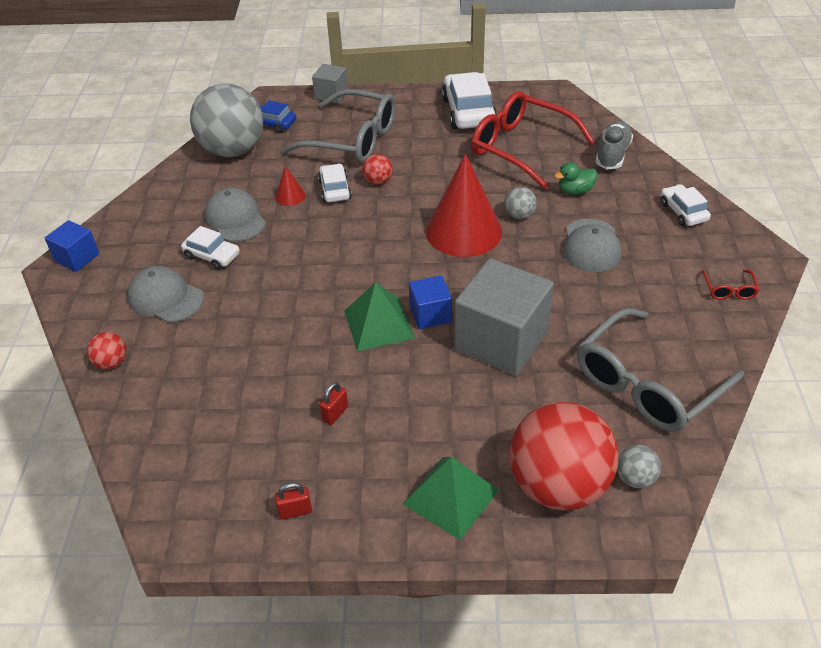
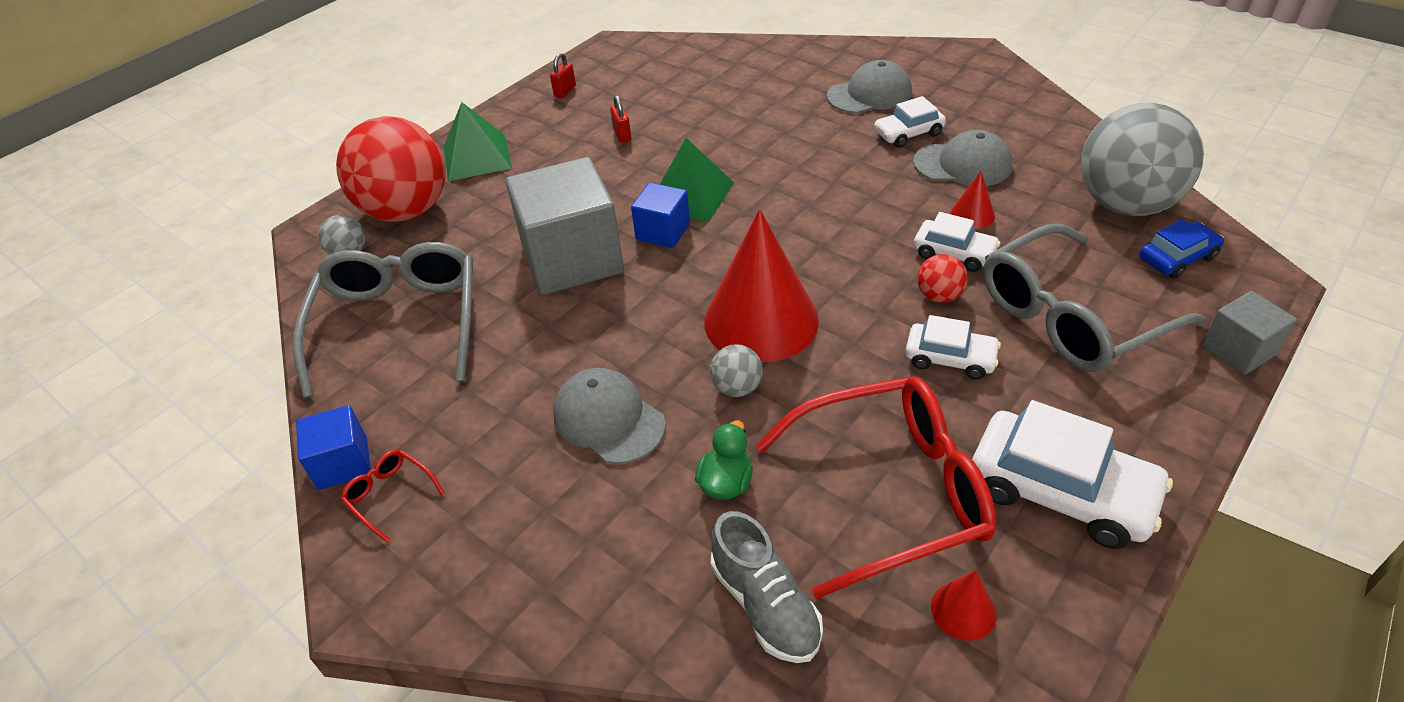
camera: 130 degrees right, 0 degrees up
blue cube [45,220,99,272] -> blue cube moved to [296,405,371,490]
red ball [87,332,126,369] -> none
white car [660,184,711,226] -> white car moved to [905,315,1001,380]
none -> red cone [931,570,997,641]

